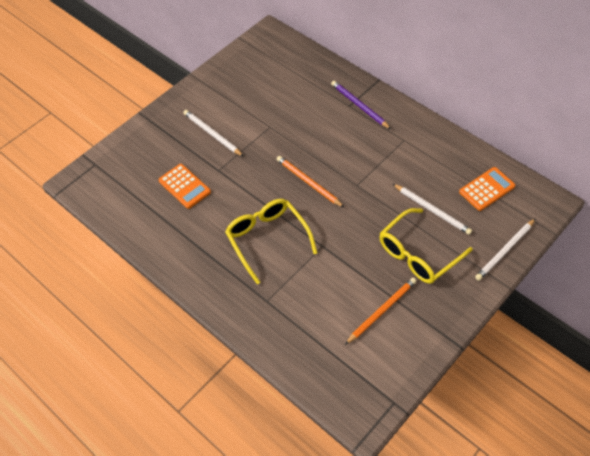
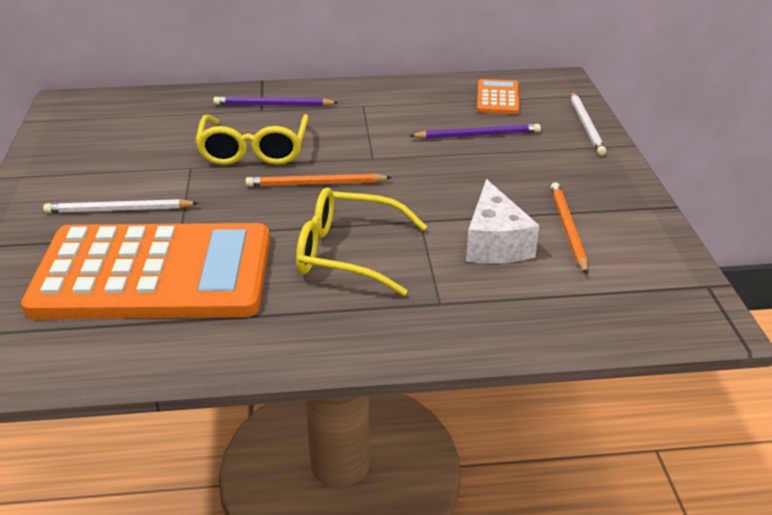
camera: 50 degrees left, 20 degrees down
orange calculator [158,164,211,209] -> orange calculator [21,223,270,319], size x2.44
yellow glasses [379,208,472,284] -> yellow glasses moved to [195,114,309,165]
white pencil [393,184,472,235] -> purple pencil [409,124,541,139]
none -> white cheese [466,179,539,264]

